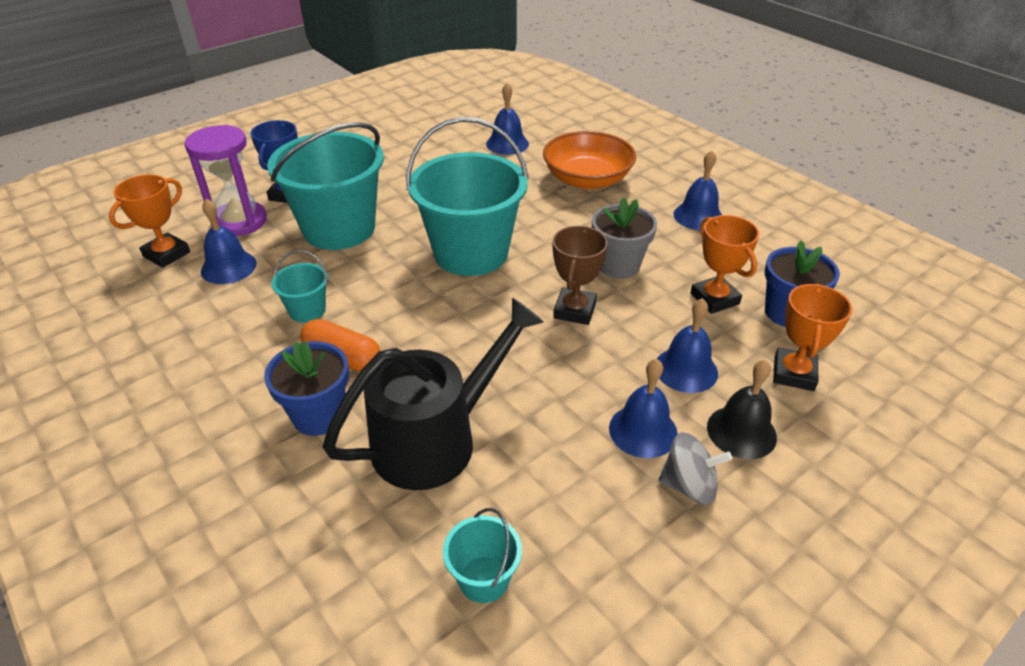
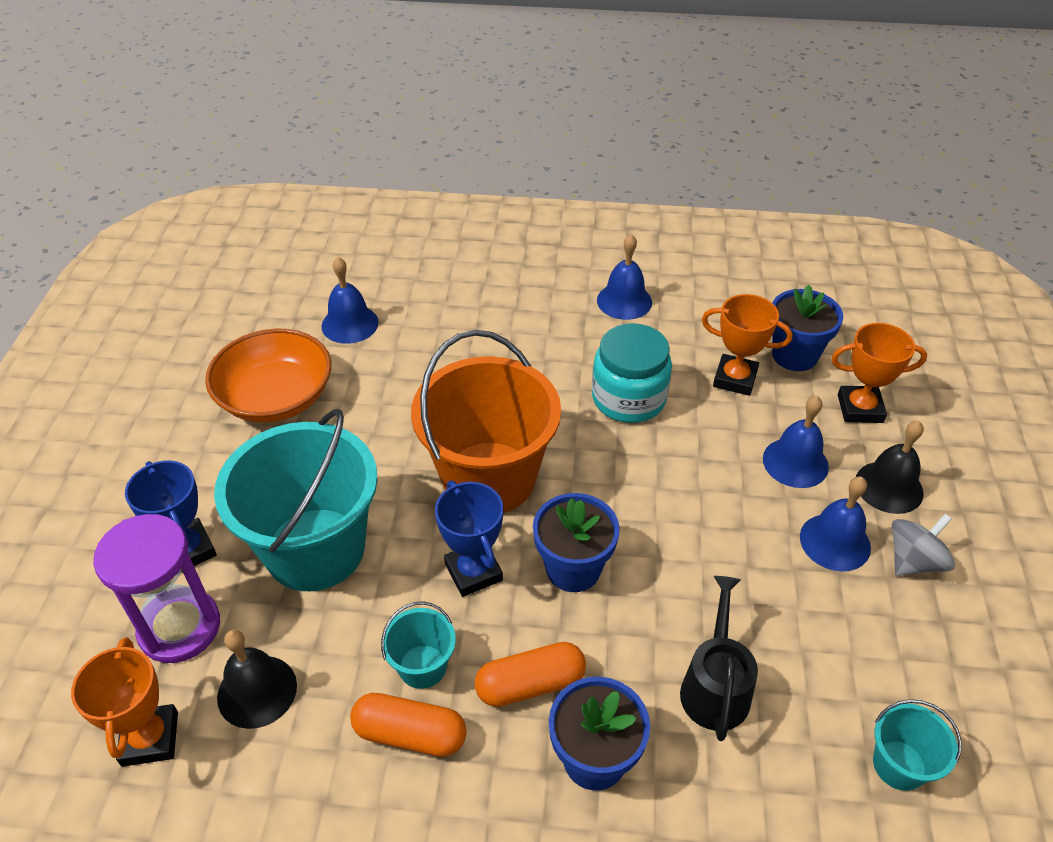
camera: 45 degrees left, 5 degrees up
blue bell [201,199,257,284] -> black bell [217,629,297,729]
black watering can [322,298,544,490] -> black watering can [680,576,758,741], size x0.61
turquoise bucket [406,117,529,276] -> orange bucket [411,330,561,513]
orange bowl [543,131,636,189] -> orange bowl moved to [205,329,331,423]
brown trophy [553,226,608,325] -> none
grey flower pot [592,198,657,279] -> turquoise jar [592,323,672,423]
orange trophy [773,284,852,391] -> orange trophy turned 60 degrees counterclockwise [831,323,927,423]
none -> orange capsule [350,693,467,757]
none -> blue trophy [435,481,503,597]
none -> blue flower pot [533,493,620,592]

